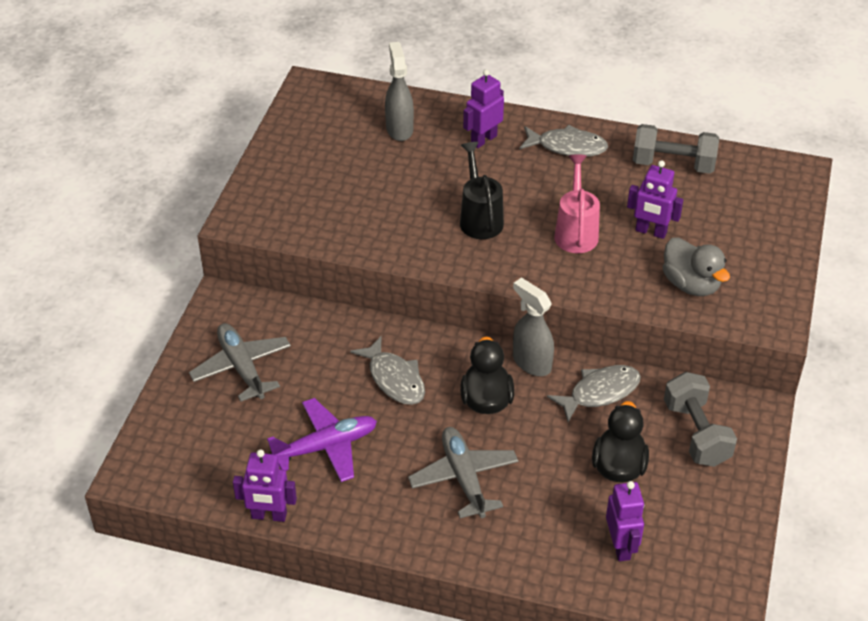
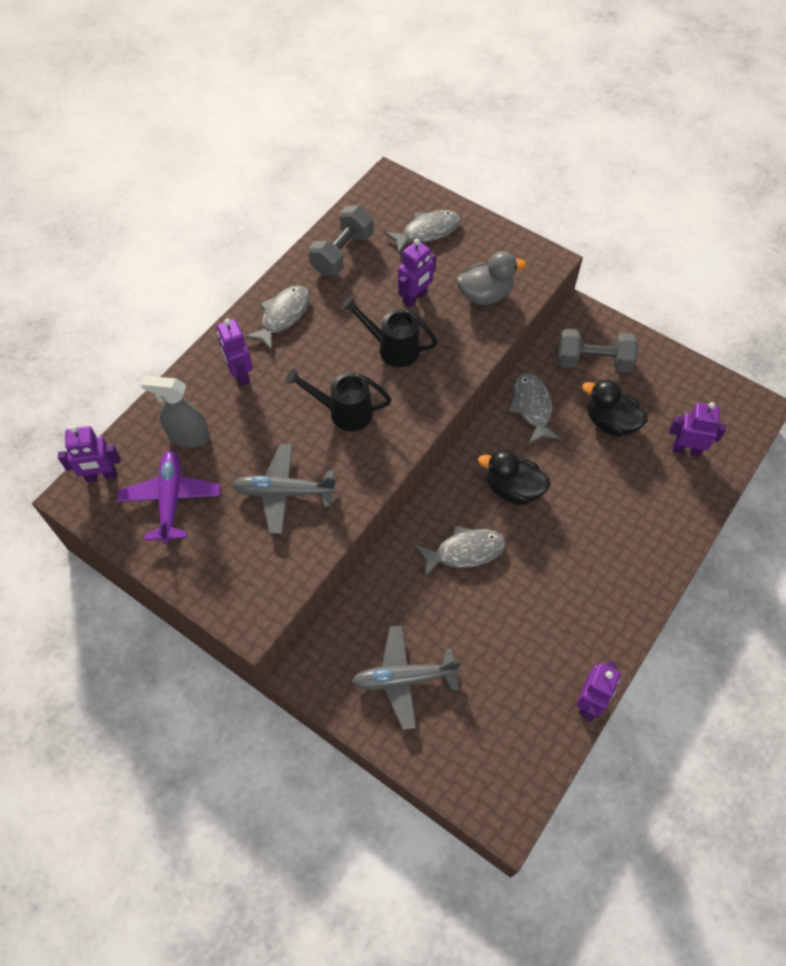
camera: 70 degrees left, 15 degrees up
purple plane [267,398,377,482] -> purple plane moved to [117,450,220,544]
grey plane [408,427,518,518] -> grey plane moved to [232,444,337,534]
grey spray bottle [513,278,554,376] -> none
pink watering can [554,154,600,253] -> black watering can [341,295,438,367]
none -> purple robot [58,426,120,482]
none -> grey fish [384,210,461,254]

